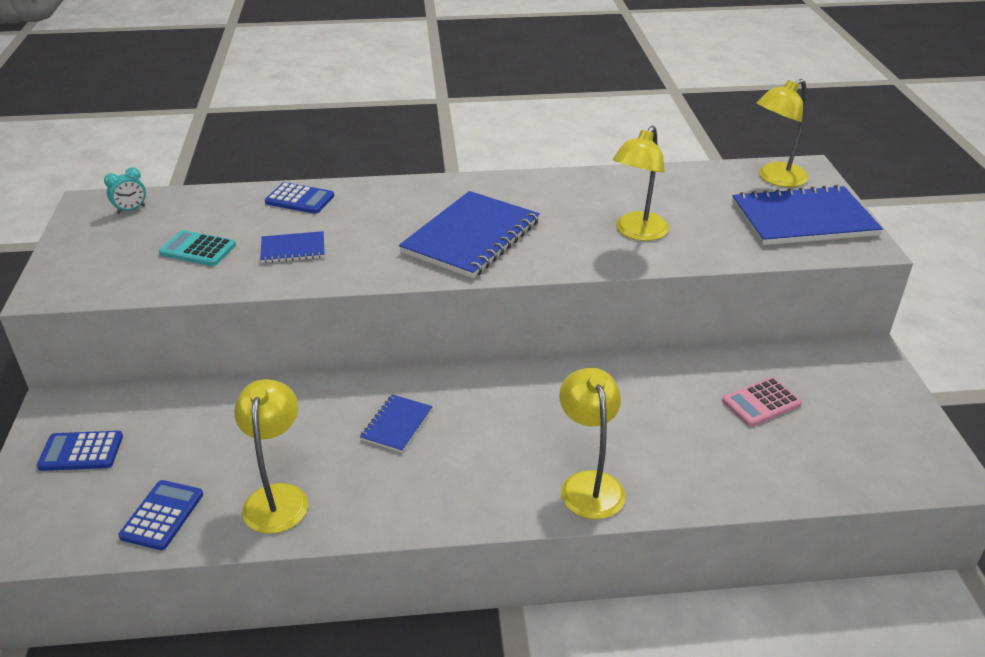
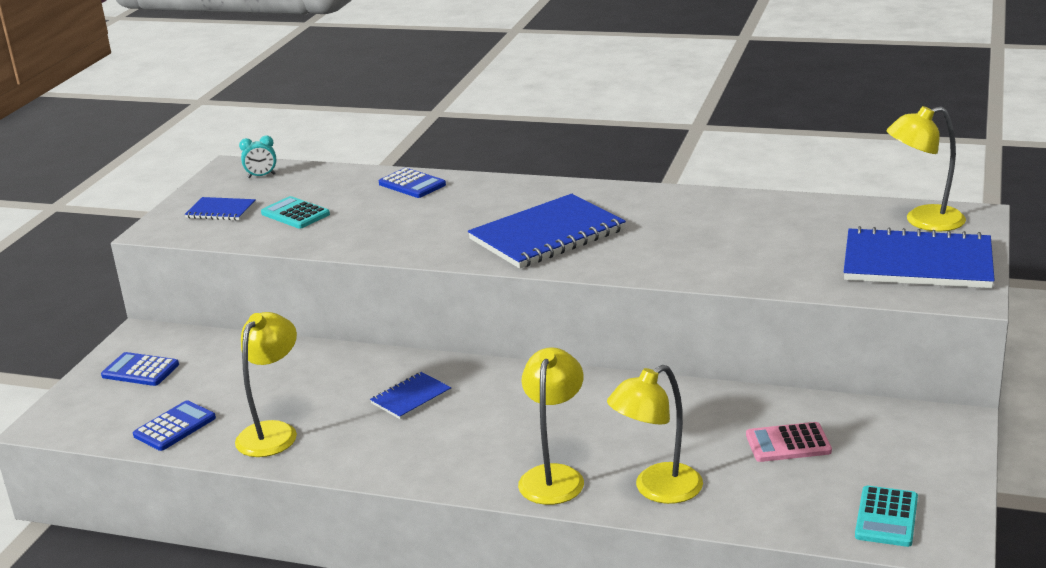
camera: 25 degrees right, 10 degrees down
blue notebook [260,231,324,263] -> blue notebook moved to [184,197,256,220]
yellow lamp [613,126,669,241] -> yellow lamp moved to [607,365,703,504]
none -> turquoise calculator [855,486,918,547]

